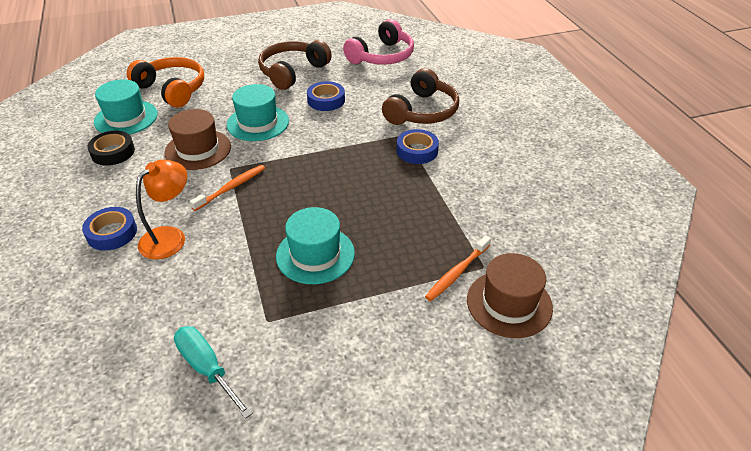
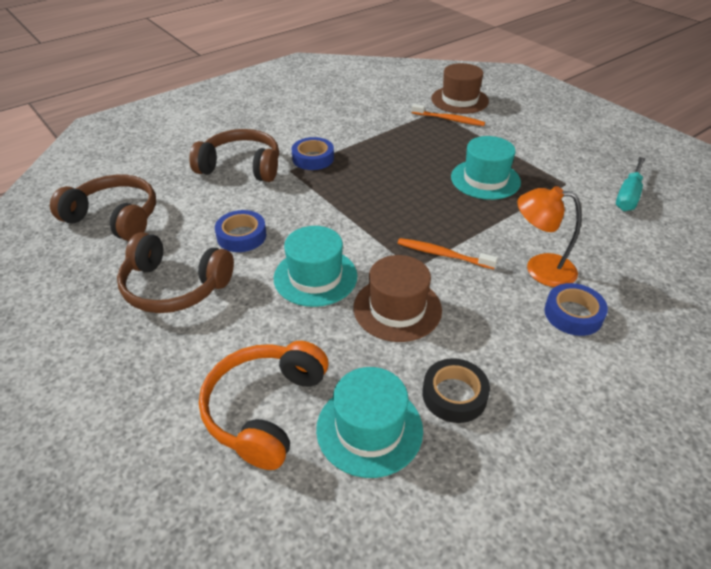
camera: 110 degrees left, 0 degrees up
pink headphones [343,19,414,65] -> brown headphones [50,175,156,241]

